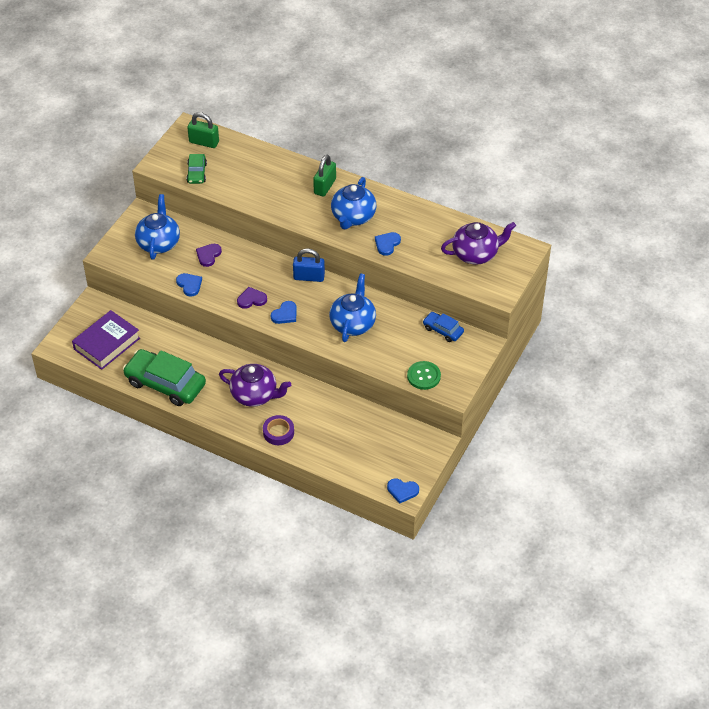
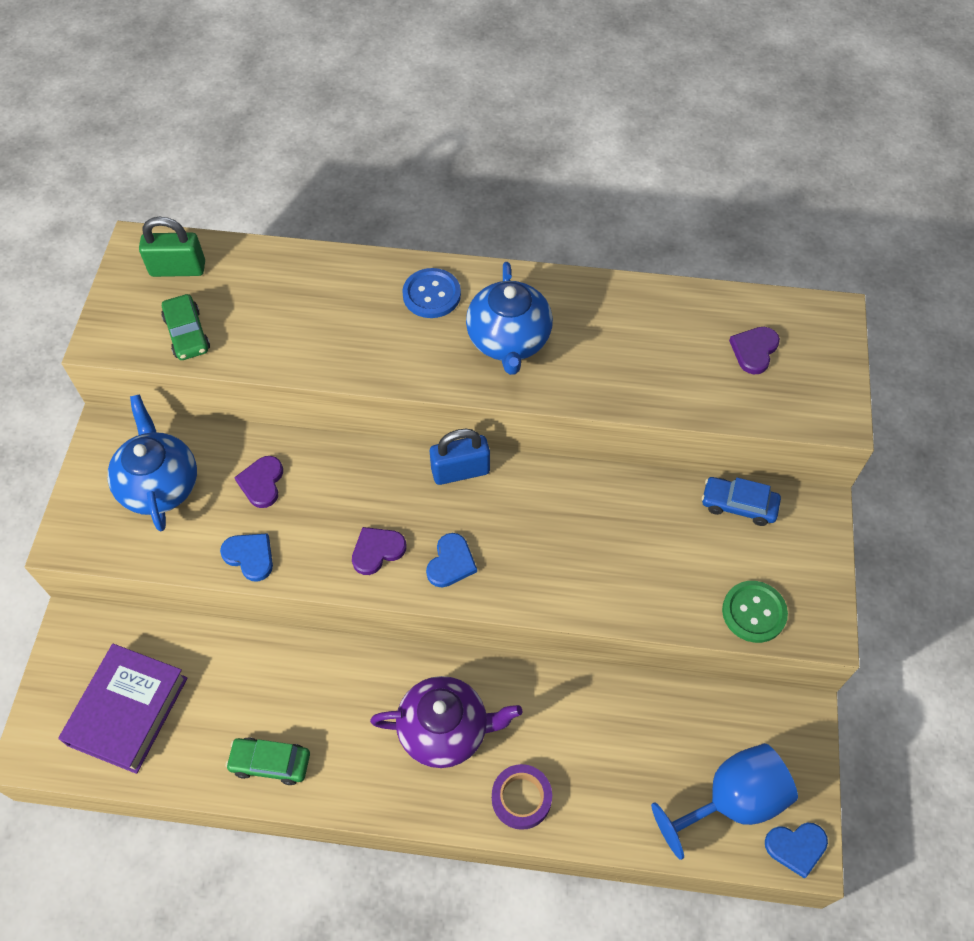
camera: 20 degrees left, 10 degrees up
green car [123,349,206,406] -> green car [226,737,310,785], size x0.50
green padlock [313,155,336,197] -> blue button [402,268,461,318]
blue teapot [329,273,376,342] -> none
blue heart [375,232,401,256] -> none
purple teapot [441,222,516,265] -> purple heart [729,327,780,374]
none -> blue goblet [651,743,798,860]

